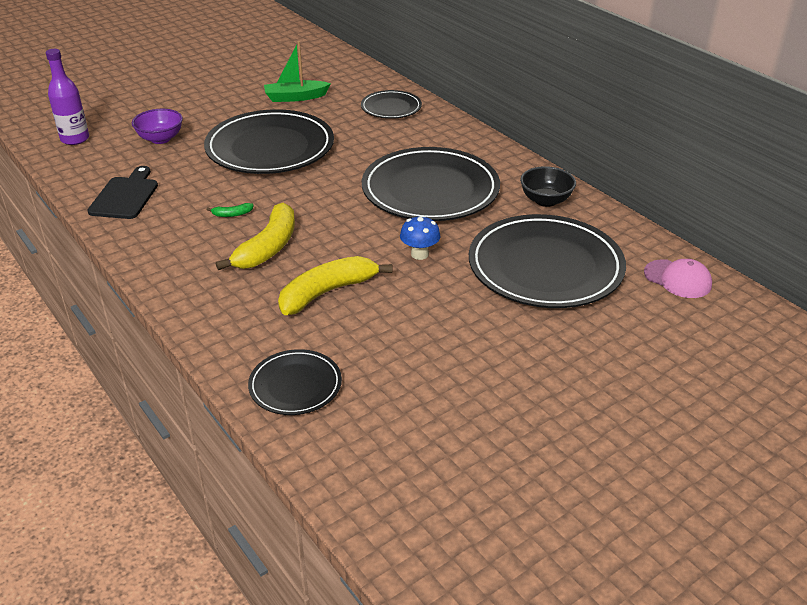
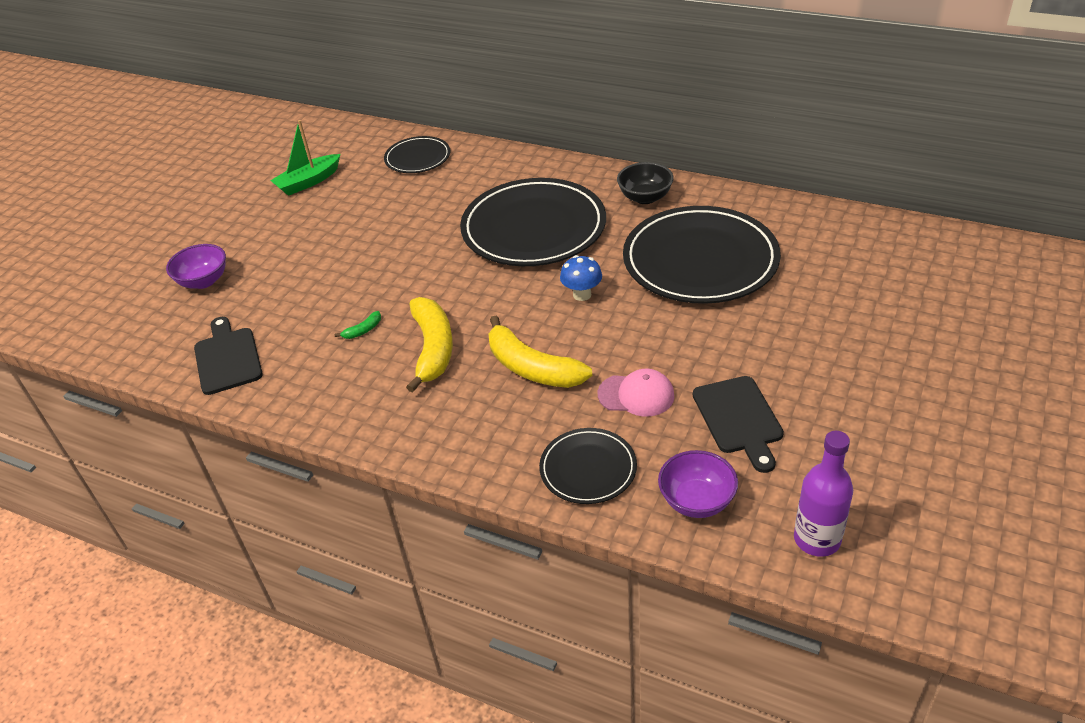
camera: 25 degrees left, 5 degrees up
purple bottle [46,49,89,145] -> purple bottle moved to [794,431,853,557]
black plate [204,109,334,174] -> none
yellow banana [278,256,392,315] -> yellow banana turned 75 degrees counterclockwise [489,316,592,388]
pink cap [644,259,712,298] -> pink cap moved to [598,369,675,417]
none -> purple bowl [658,450,738,518]
none -> black cutting board [693,376,784,473]

